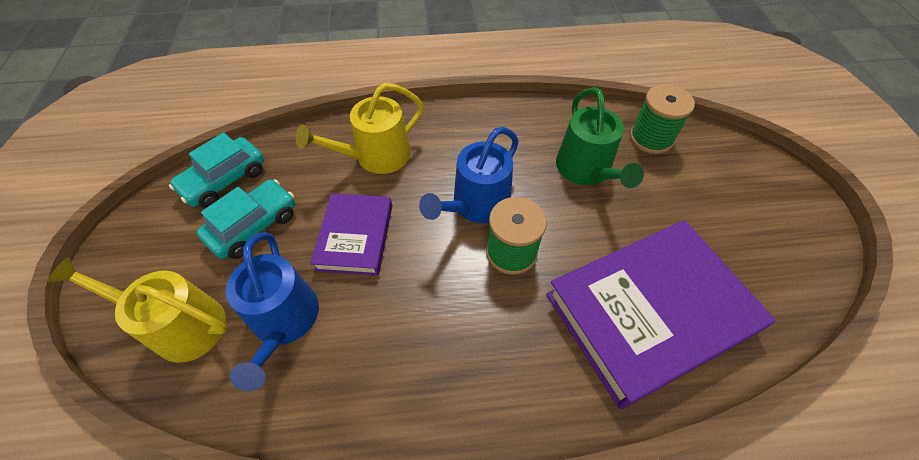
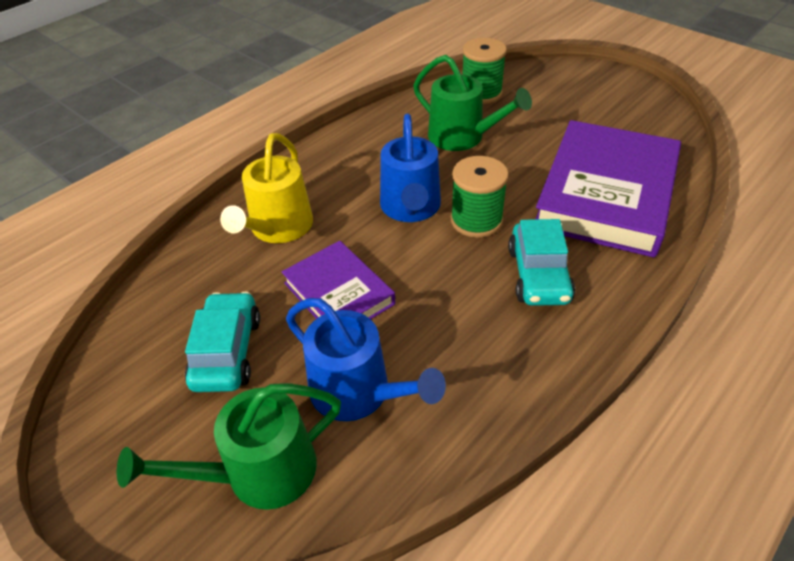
camera: 40 degrees left, 10 degrees down
yellow watering can [47,257,228,363] -> green watering can [117,383,341,510]
turquoise car [169,132,264,208] -> turquoise car moved to [508,219,575,306]

